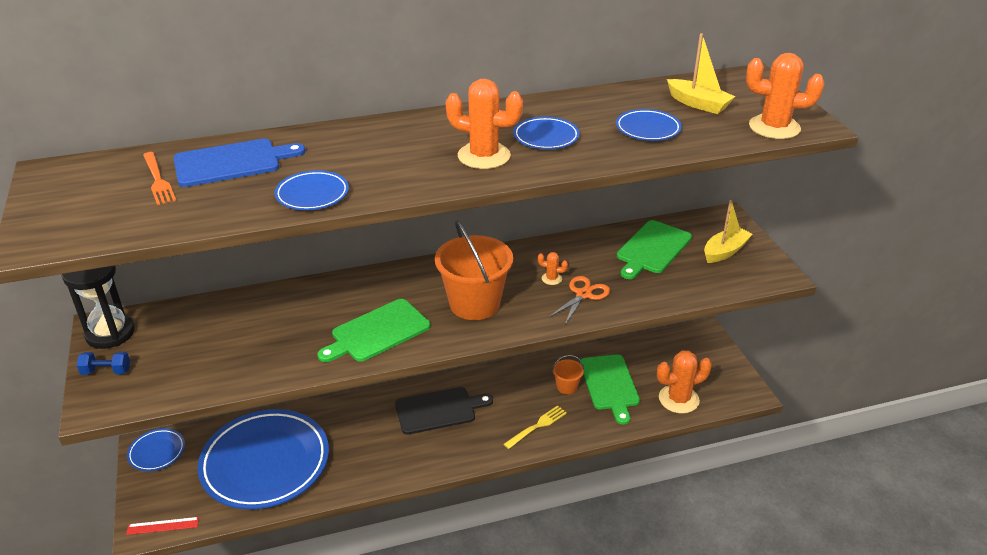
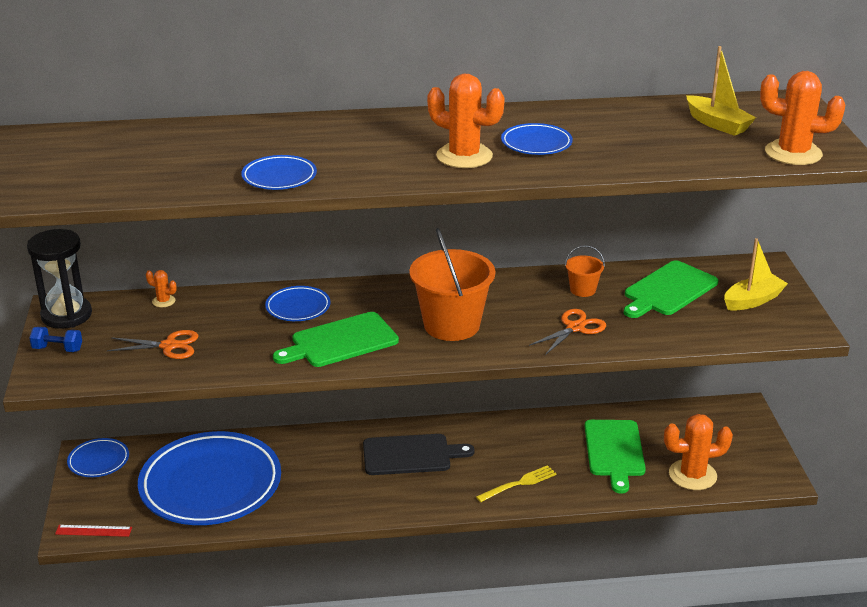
camera: 10 degrees right, 5 degrees down
orange fork [143,152,176,205] -> none
blue cutting board [174,139,305,187] -> none
orange cactus [538,252,568,285] -> orange cactus moved to [146,270,177,307]
orange bucket [552,355,584,394] -> orange bucket moved to [565,245,605,297]
blue plate [616,109,682,141] -> blue plate moved to [265,286,330,321]
none -> orange scissors [107,330,199,359]

